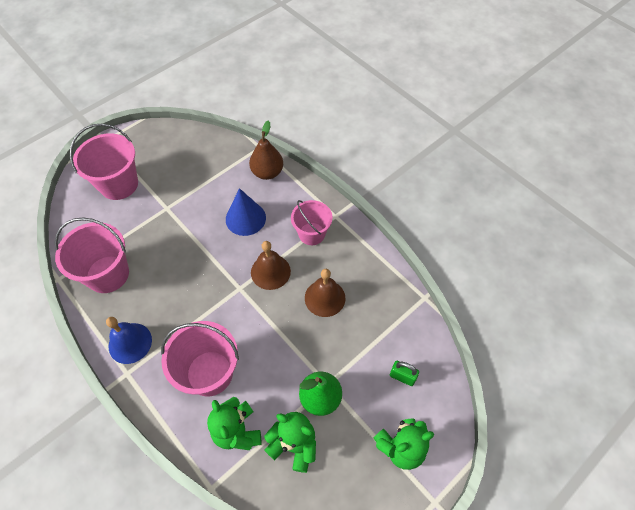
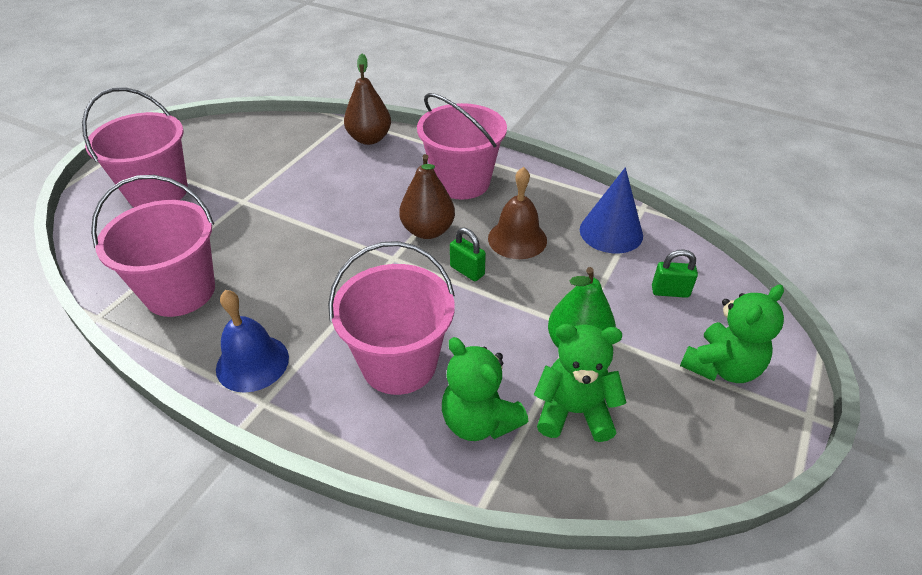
camera: 20 degrees left, 15 degrees down
blue cone [226,188,266,236] -> blue cone moved to [580,167,643,253]
brown bell [251,241,291,290] -> brown pear [399,154,455,239]
pink bucket [291,200,332,245] -> pink bucket [417,93,507,199], size x1.51
none -> green padlock [450,228,486,281]

